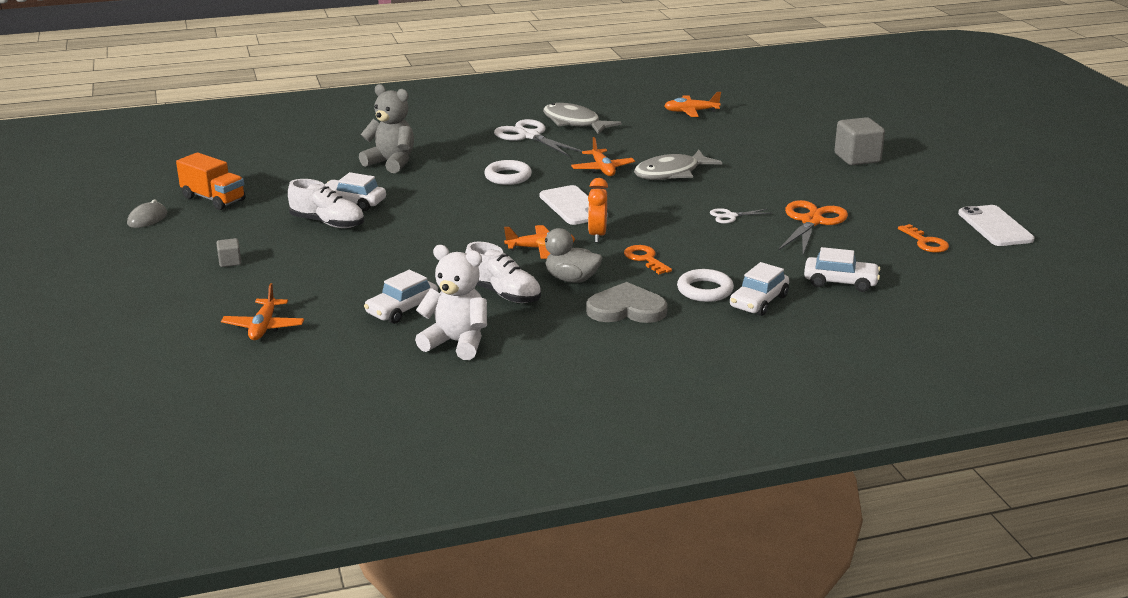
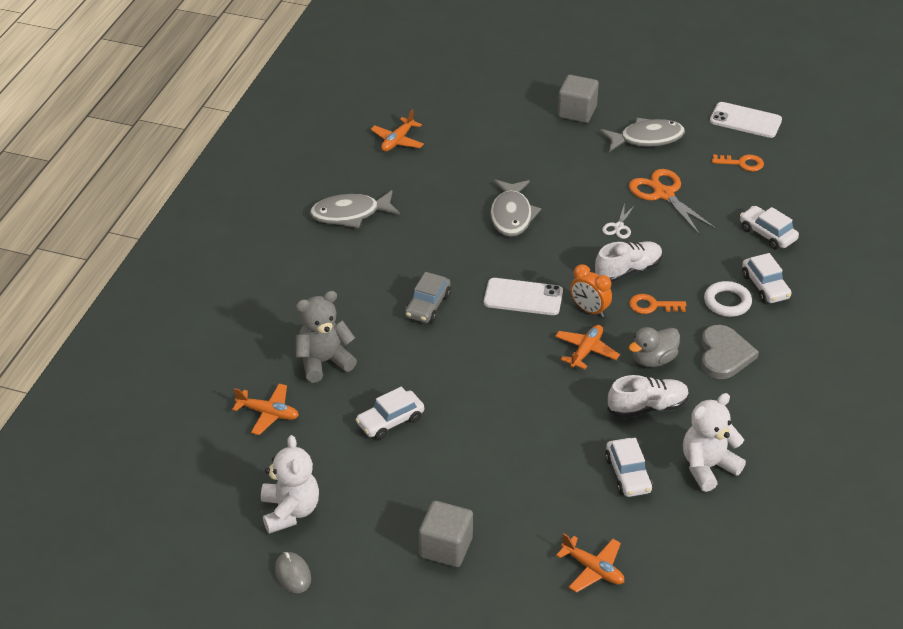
camera: 55 degrees left, 15 degrees up
orange truck [176,152,245,210] -> white teddy bear [261,435,319,534]
grey cube [216,238,241,267] -> grey cube [419,501,473,567], size x2.01
white shoe [288,179,364,228] -> white shoe moved to [594,241,663,283]
white ring [484,160,532,185] -> grey car [405,272,451,323]
white scissors [494,119,582,157] -> none
orange plane [571,137,635,176] -> orange plane moved to [232,384,299,435]
grey heart [586,282,668,323] -> grey heart turned 150 degrees clockwise [701,325,759,379]
white car [804,247,880,292] -> white car turned 90 degrees counterclockwise [740,206,799,250]
none -> grey fish [600,118,685,152]

